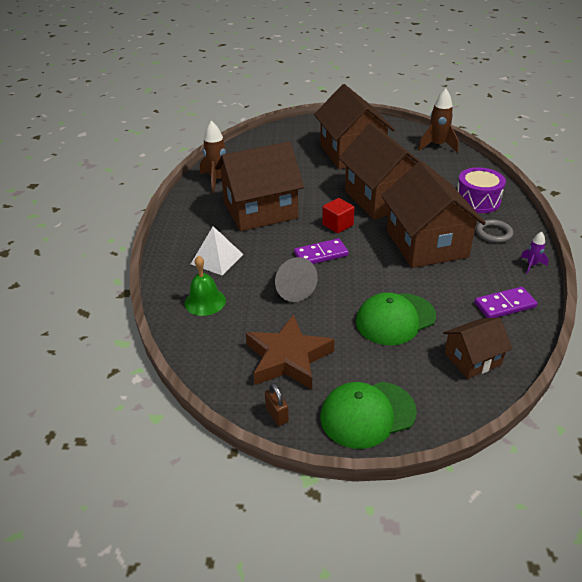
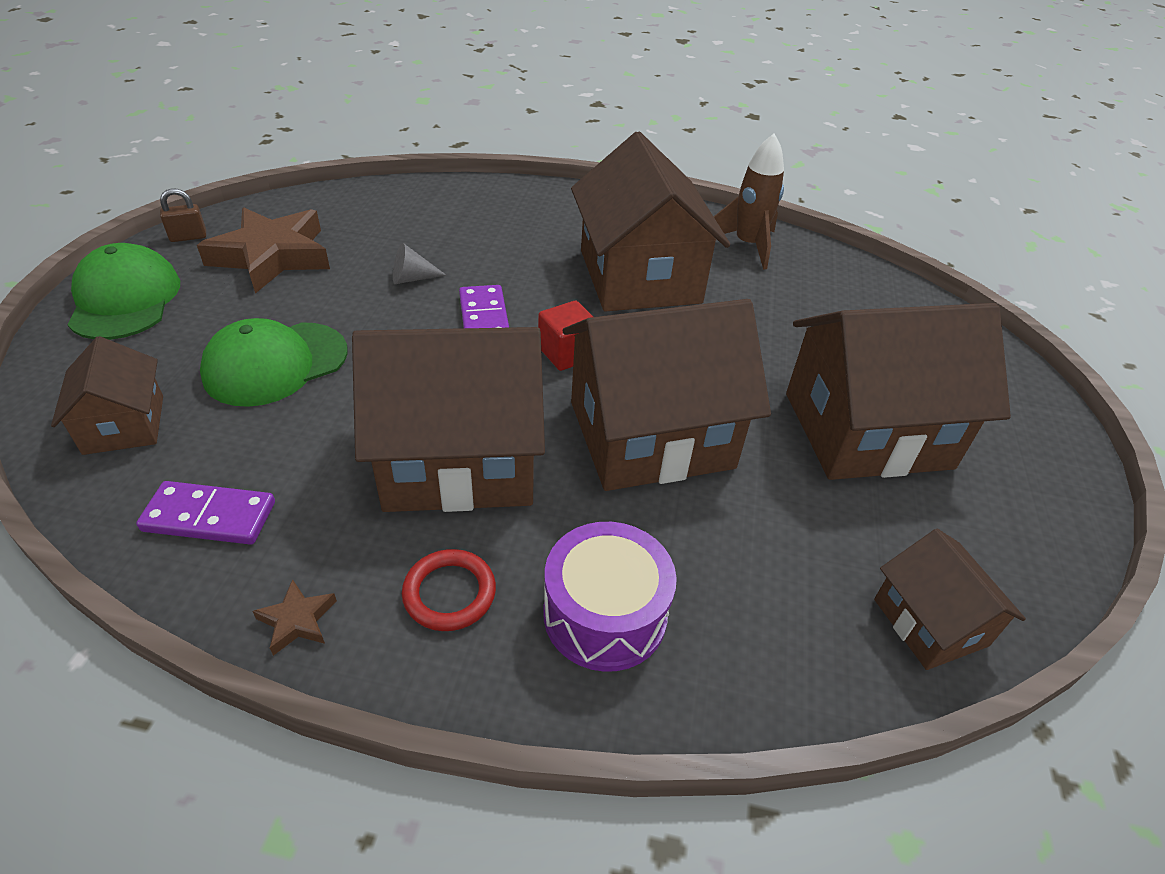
camera: 95 degrees right, 5 degrees up
green bell [185,256,226,316] -> none
white pyramid [191,226,244,275] -> none
grey cone [275,257,318,302] -> grey cone [393,243,446,284], size x0.59
green cap [356,292,436,345] -> green cap turned 105 degrees counterclockwise [200,318,348,407]
brown rocket [418,89,459,153] -> brown house [874,529,1026,670]
purple domino [475,287,538,318] -> purple domino turned 75 degrees counterclockwise [136,481,275,545]
grey ring [476,219,513,243] -> red ring [402,549,496,631]
purple rocket [520,232,549,274] -> brown star [253,579,337,656]

